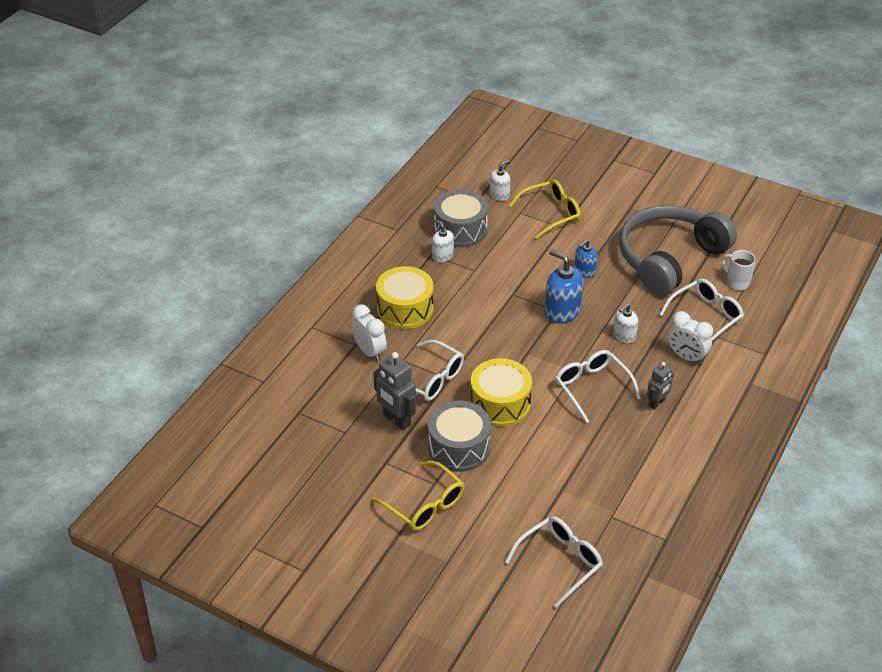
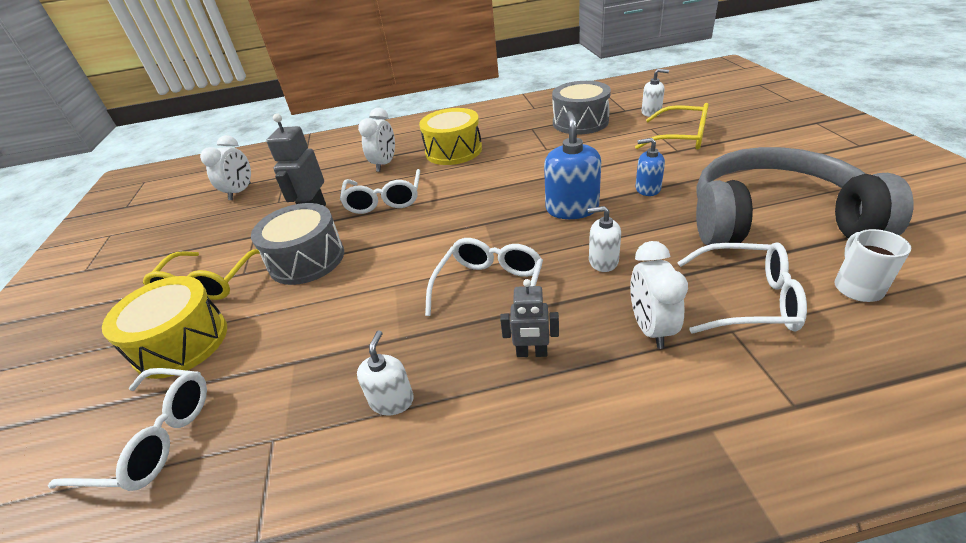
camera: 55 degrees right, 5 degrees down
white soap dispenser [432,219,454,262] -> white soap dispenser moved to [357,331,414,415]
yellow drum [470,358,532,427] -> yellow drum moved to [102,276,227,379]
none -> white clock [200,135,251,200]

